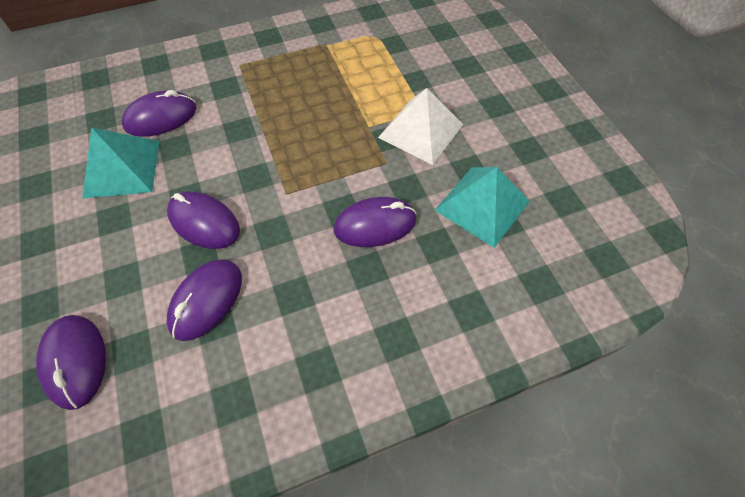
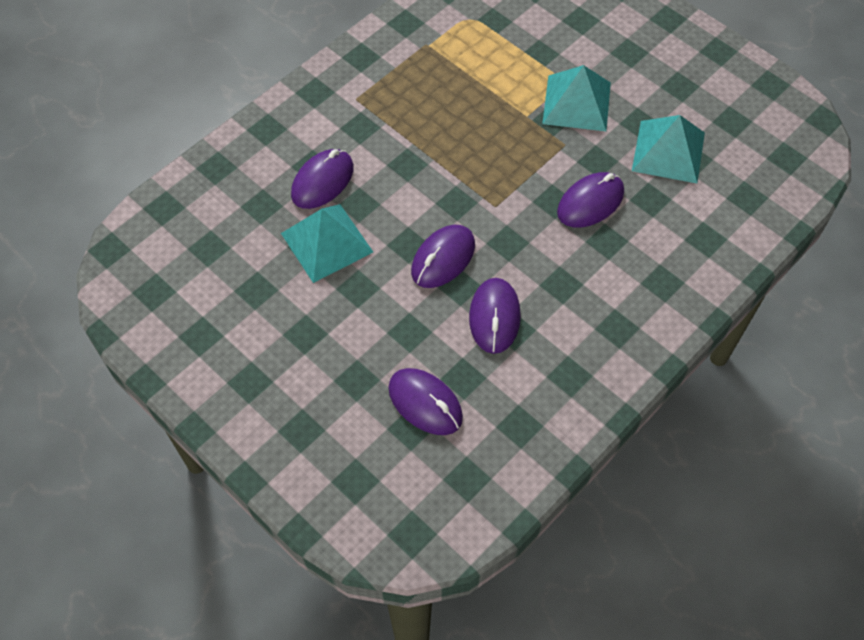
camera: 25 degrees left, 0 degrees up
purple mouse [167,191,240,249] -> purple mouse turned 60 degrees counterclockwise [411,225,475,288]
white pyramid [378,88,463,165] -> turquoise pyramid [542,65,611,131]

